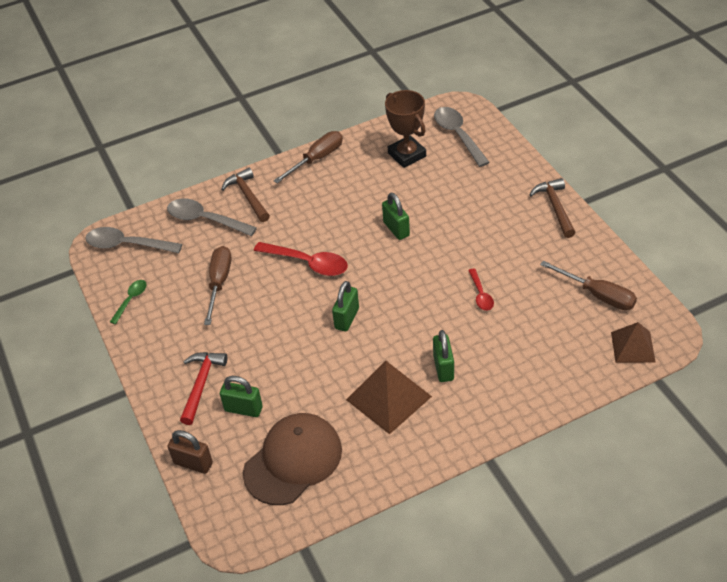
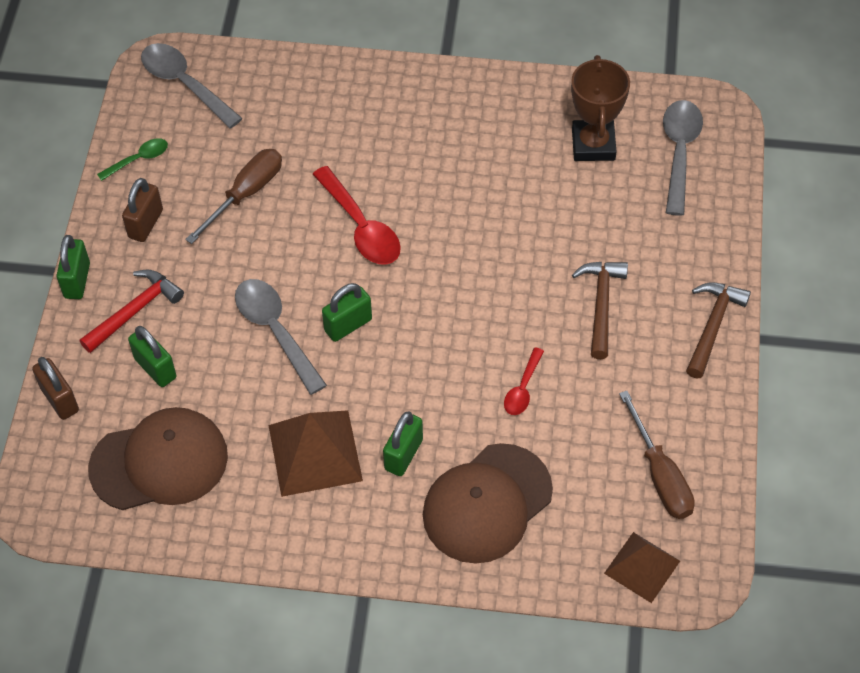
camera: 30 degrees right, 10 degrees up
grey spoon [167,199,257,236] -> grey spoon moved to [235,279,327,395]
brown hammer [221,168,270,222] -> brown hammer moved to [572,262,628,359]
brown screwdriver [273,131,343,183] -> none
green padlock [382,193,410,240] -> green padlock moved to [56,235,90,299]
none -> brown padlock [122,178,163,242]
none -> brown cap [423,443,553,563]

